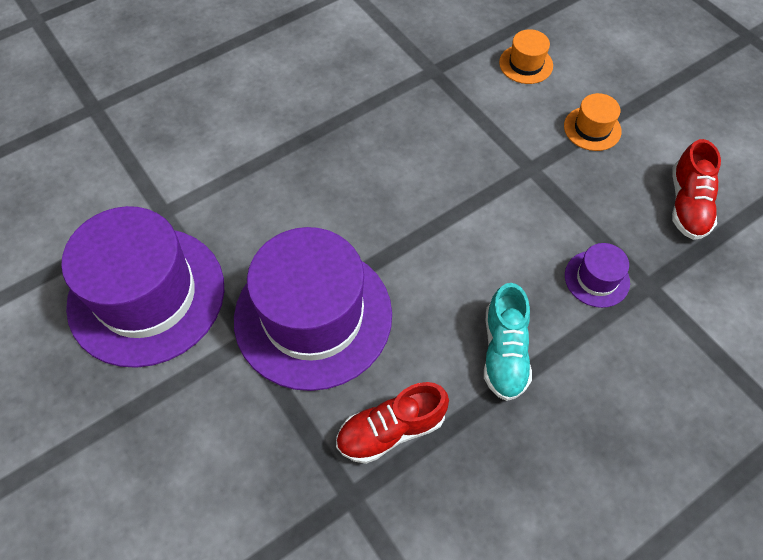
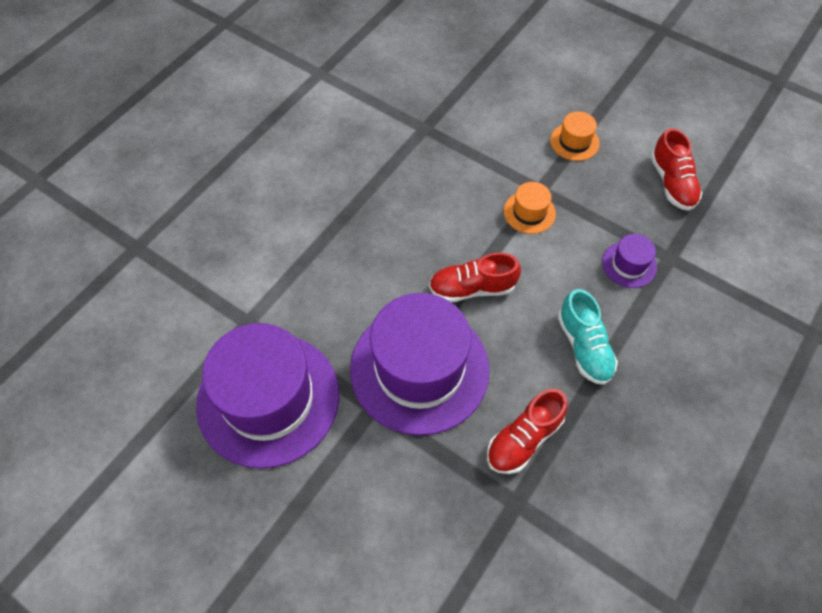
camera: 20 degrees left, 0 degrees up
orange hat [499,29,553,84] -> orange hat moved to [504,182,556,234]
none -> red shoe [429,253,521,302]

